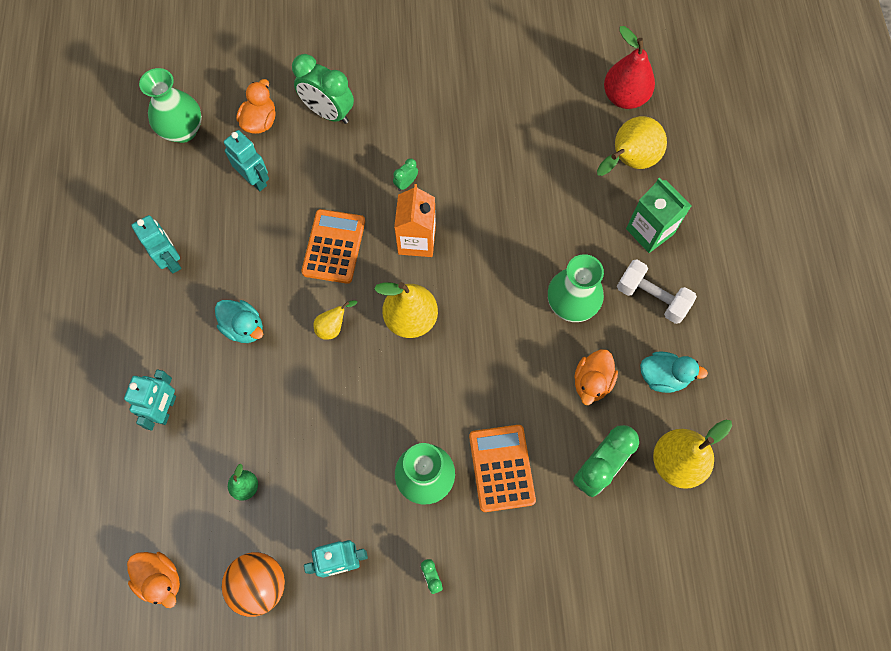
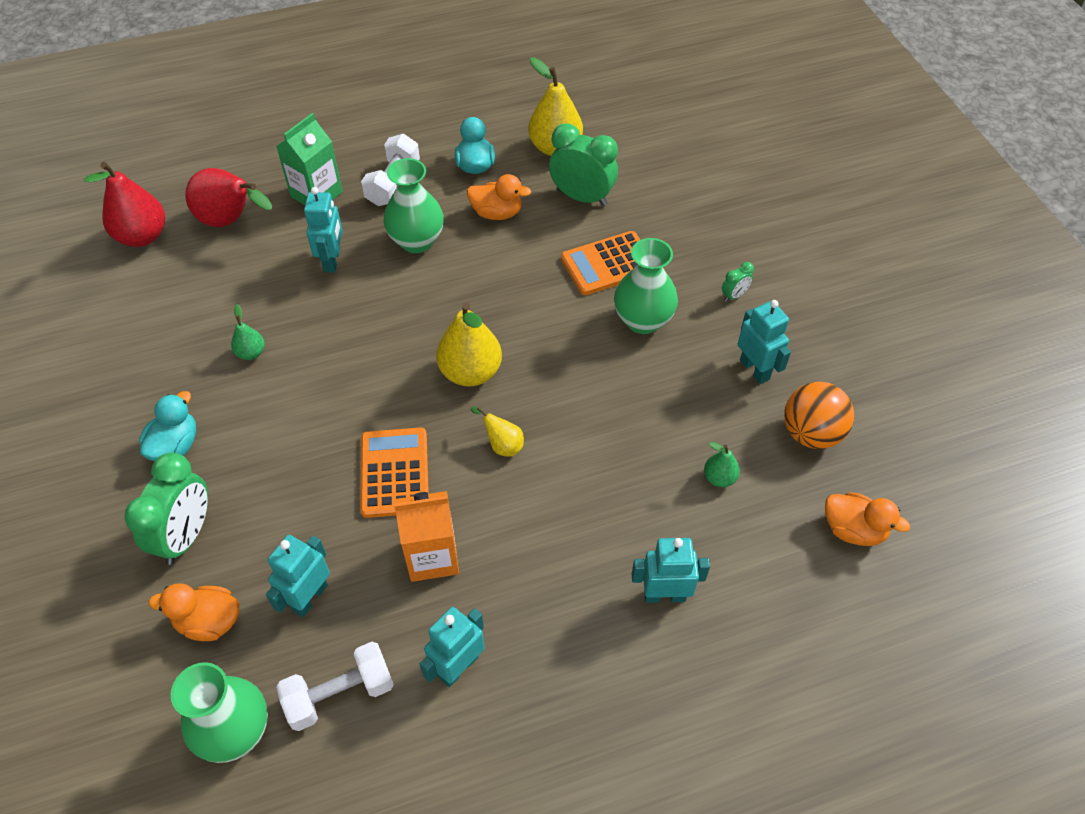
camera: 105 degrees left, 15 degrees down
orange duck [127,552,180,608] -> orange duck turned 90 degrees clockwise [825,492,910,546]
turquoise duck [215,300,263,343] -> turquoise duck moved to [139,391,196,461]
orange calculator [301,209,365,284] -> orange calculator turned 90 degrees clockwise [360,427,429,518]
green clock [393,158,418,191] -> none
orange carton [394,184,436,257] -> orange carton moved to [394,491,459,582]
yellow pear [597,116,667,176] -> red pear [185,168,272,227]
none -> green pear [231,304,265,360]
none -> white dumbbell [276,642,394,731]
none -> turquoise robot [304,187,343,272]

